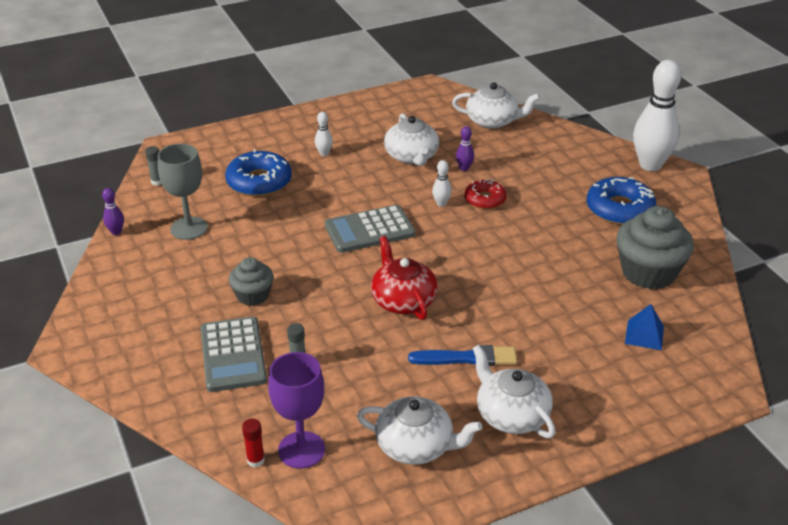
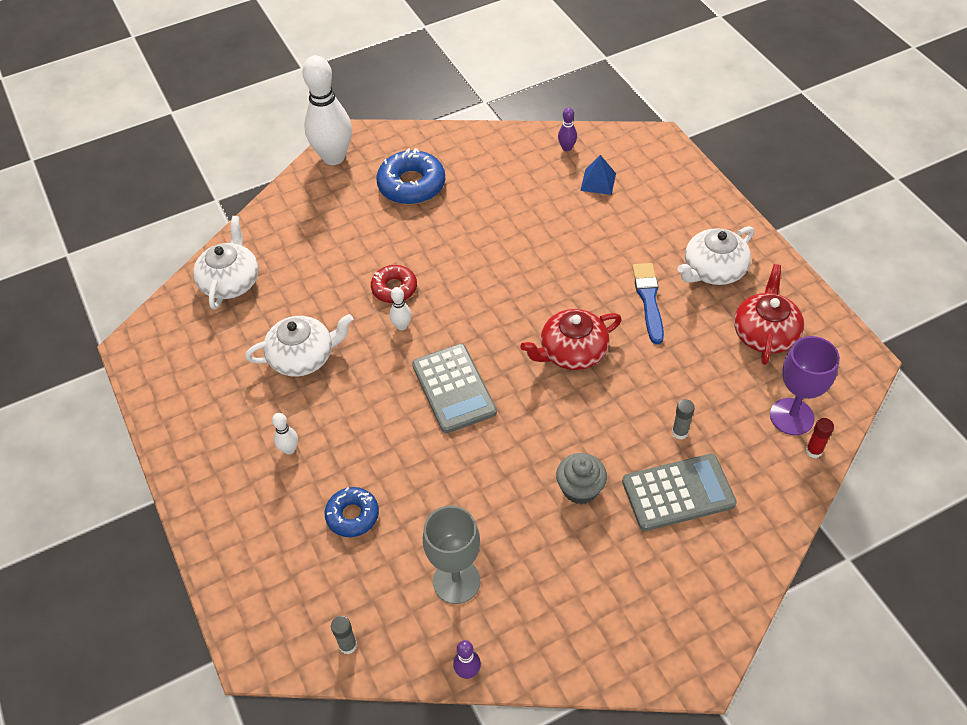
camera: 90 degrees left, 15 degrees up
blue donut [225,149,292,197] -> blue donut [325,487,379,537], size x0.62
white teapot [357,396,482,465] -> red teapot [734,264,804,365]
purple bowling pin [456,126,474,171] -> purple bowling pin moved to [558,107,577,151]
grey cupcake [617,206,694,290] -> none

